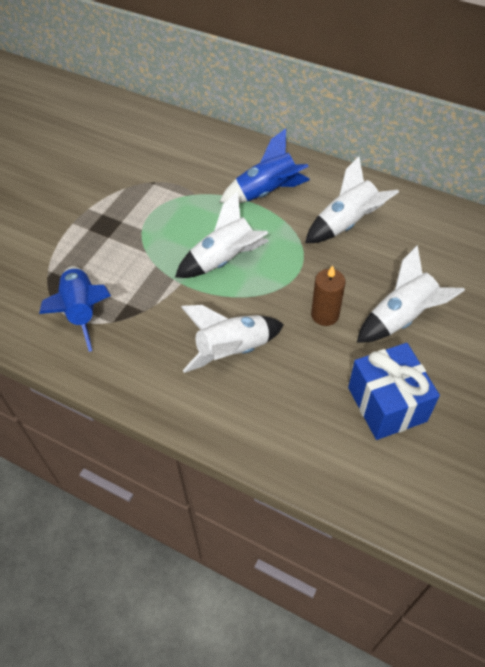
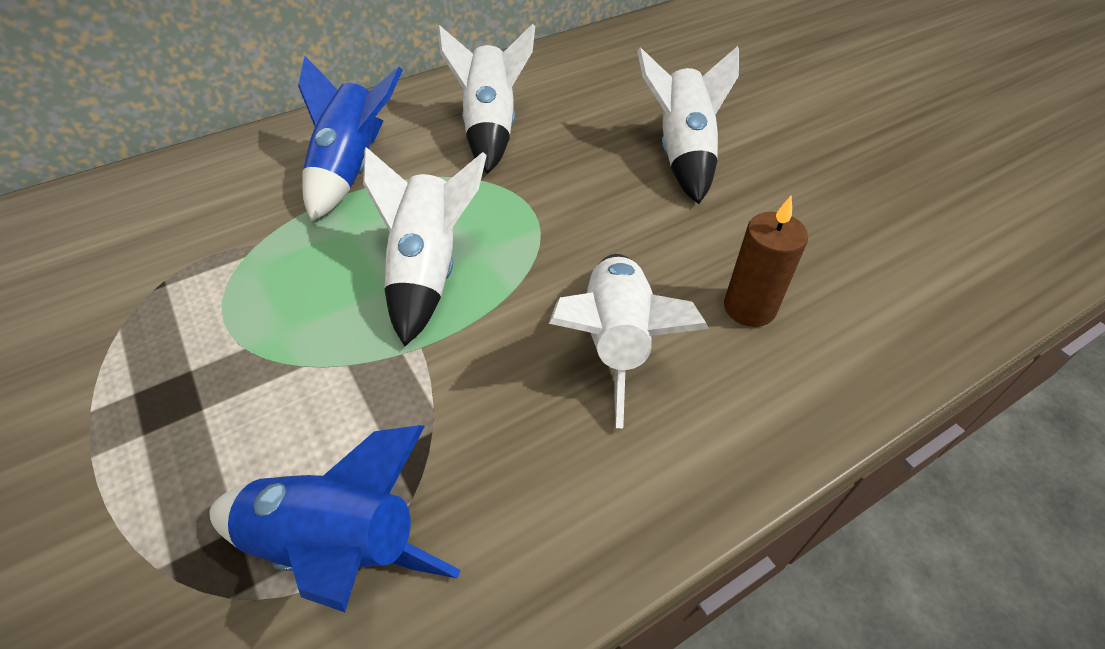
camera: 60 degrees left, 5 degrees down
brown candle [311,265,345,326] -> brown candle moved to [724,196,808,327]
blue gift [348,343,440,440] -> none

